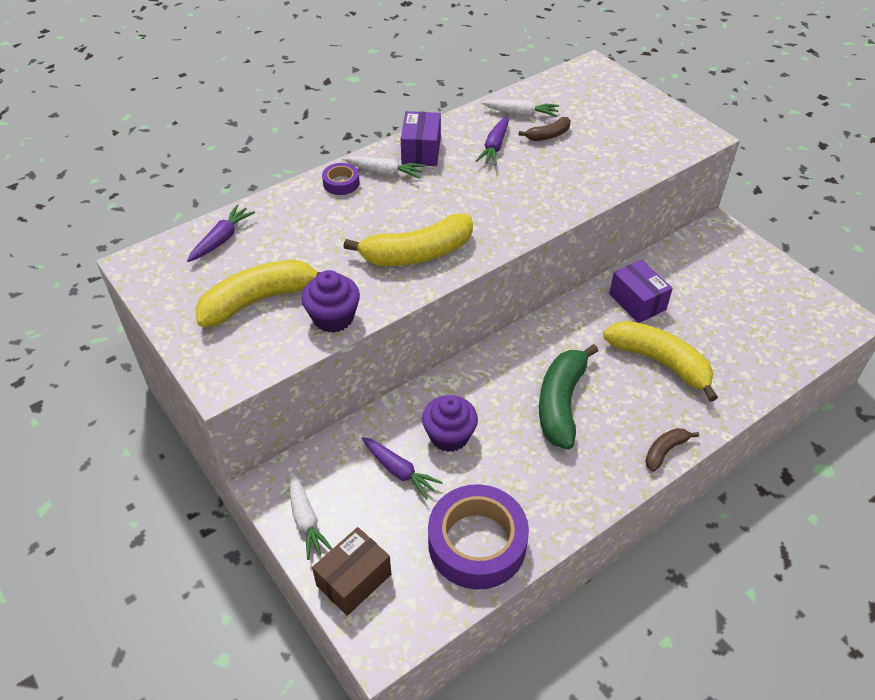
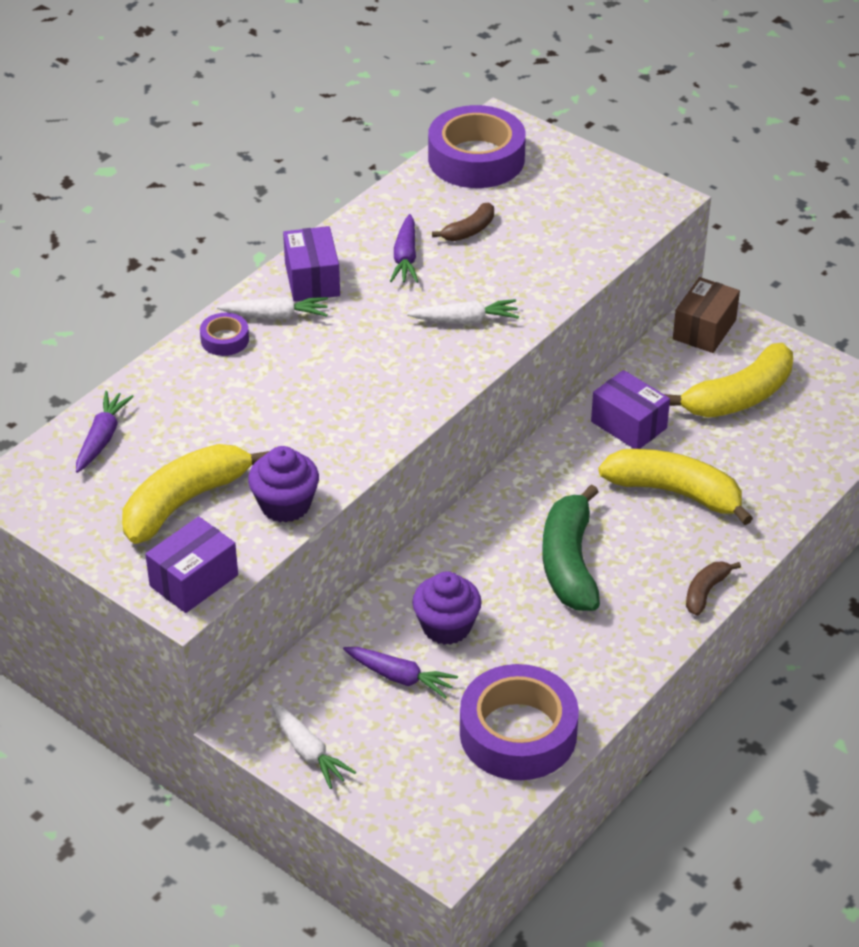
camera: 15 degrees left, 5 degrees down
brown box [312,527,391,616] -> brown box moved to [673,277,740,353]
yellow banana [343,213,473,266] -> yellow banana moved to [664,343,793,418]
white carrot [481,100,559,117] -> white carrot moved to [407,299,519,324]
none -> purple box [145,516,238,613]
none -> purple tape [428,105,526,188]

